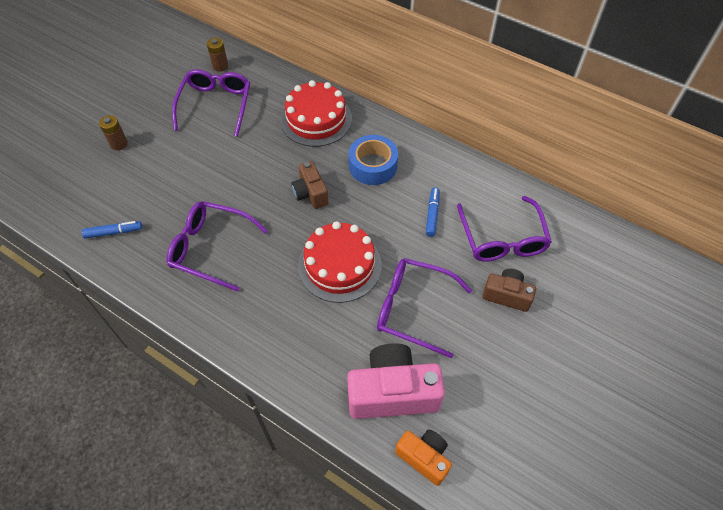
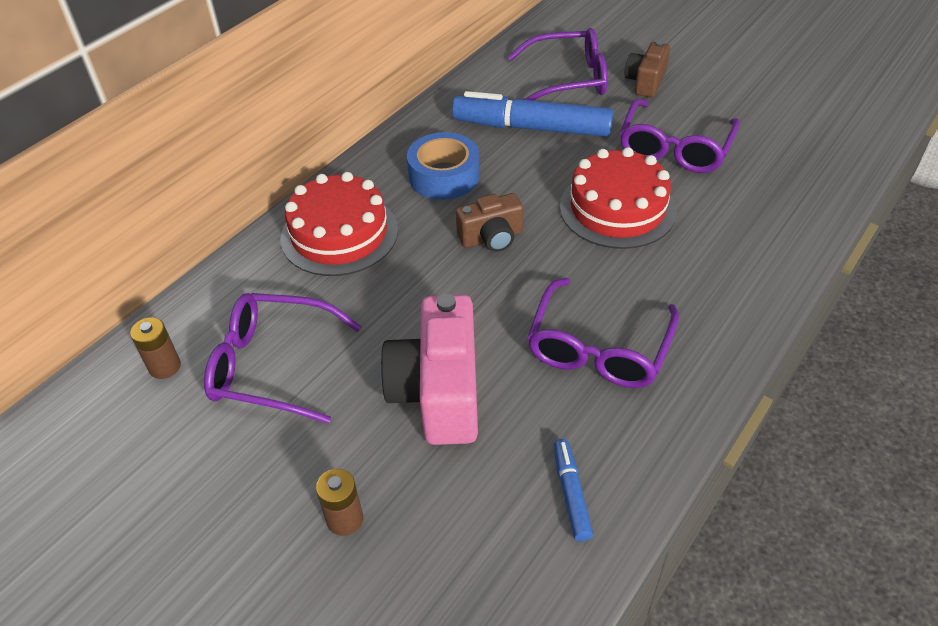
camera: 85 degrees left, 10 degrees down
pink camera [347,343,445,419] -> pink camera moved to [380,294,478,445]
orange camera [395,430,452,486] -> none
blue marker [426,187,440,237] -> blue marker [452,91,614,137], size x2.17

